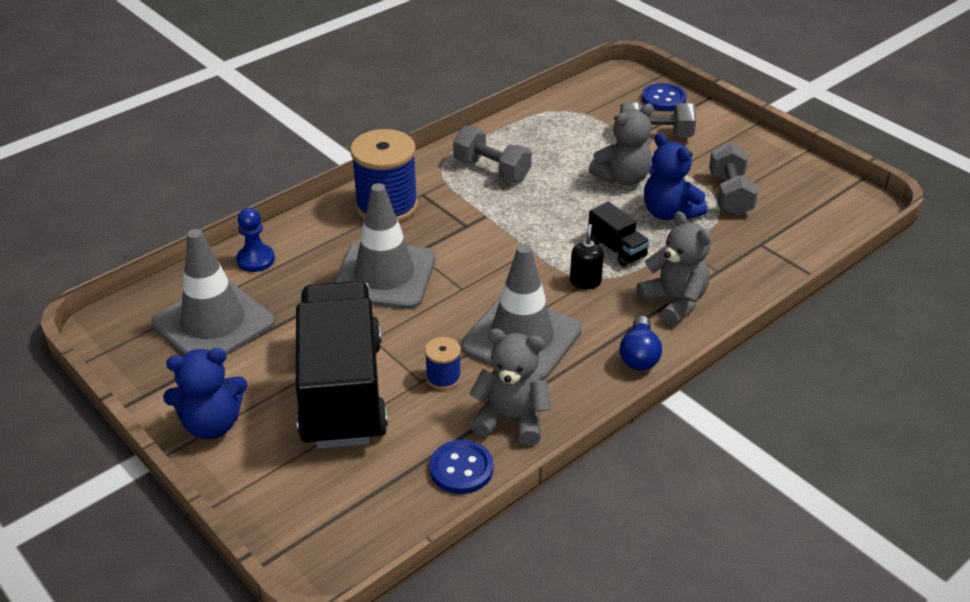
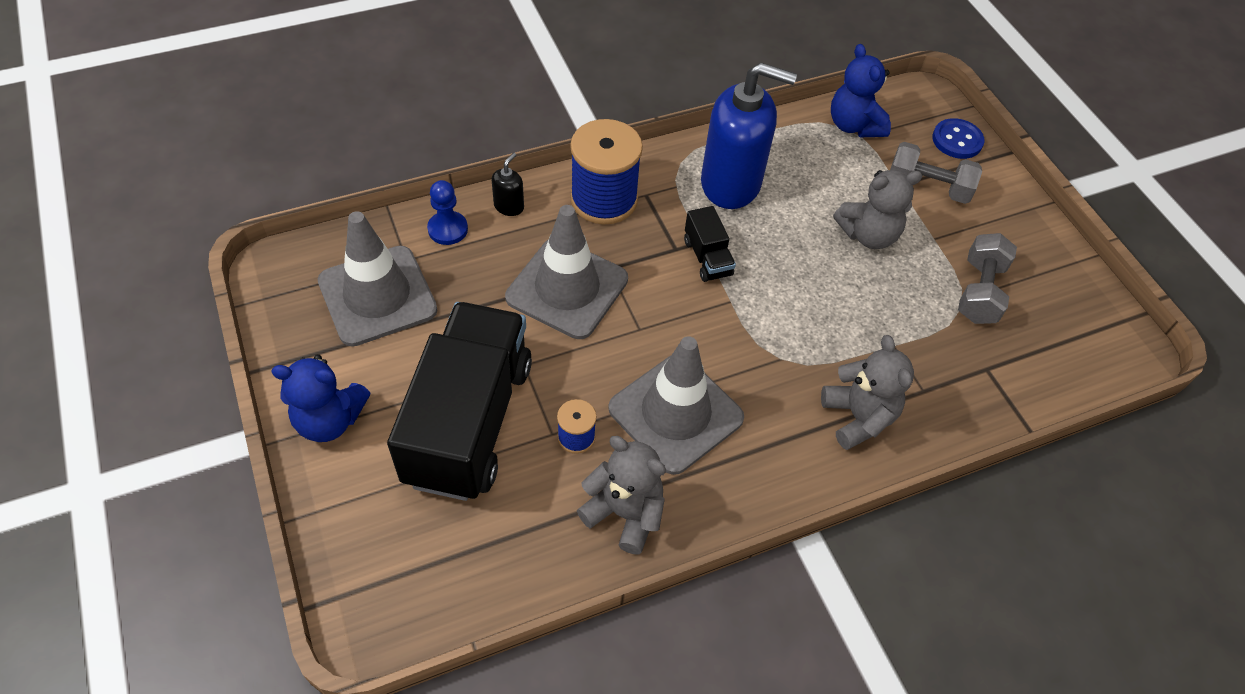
camera: 15 degrees right, 15 degrees up
blue button [430,440,493,494] -> none
grey dumbbell [453,126,532,182] -> blue soap dispenser [701,63,797,209]
black soap dispenser [570,224,604,289] -> black soap dispenser moved to [491,153,524,216]
black truck [588,202,650,267] -> black truck moved to [684,206,736,282]
blue light bulb [620,316,662,370] -> none
blue teddy bear [644,133,707,220] -> blue teddy bear moved to [831,44,891,137]

